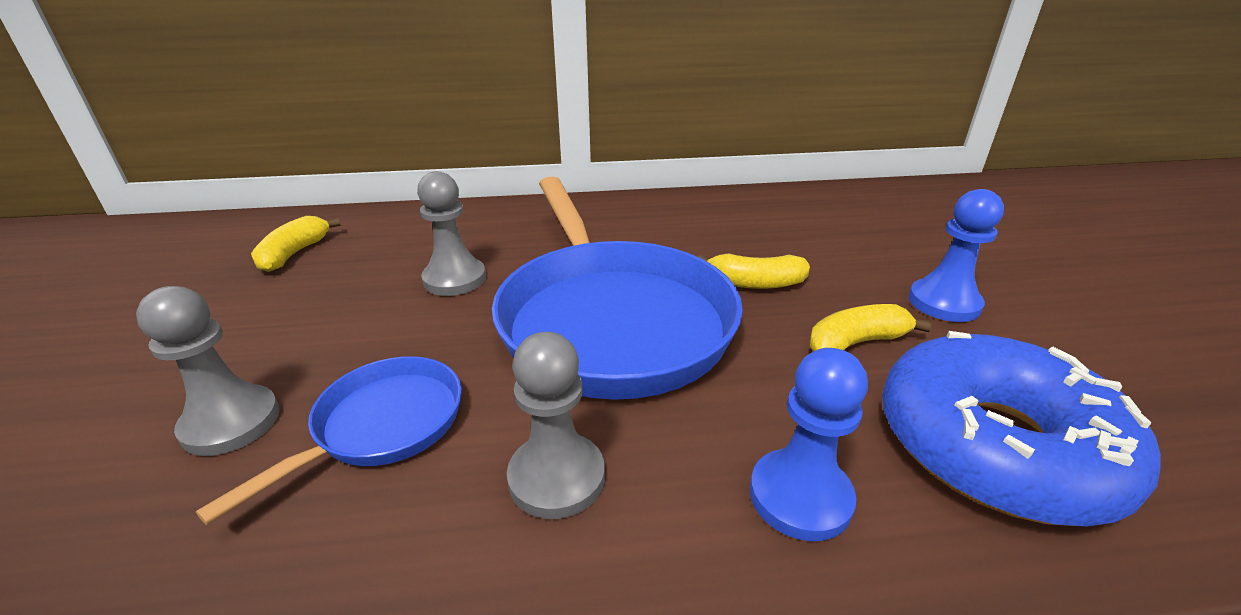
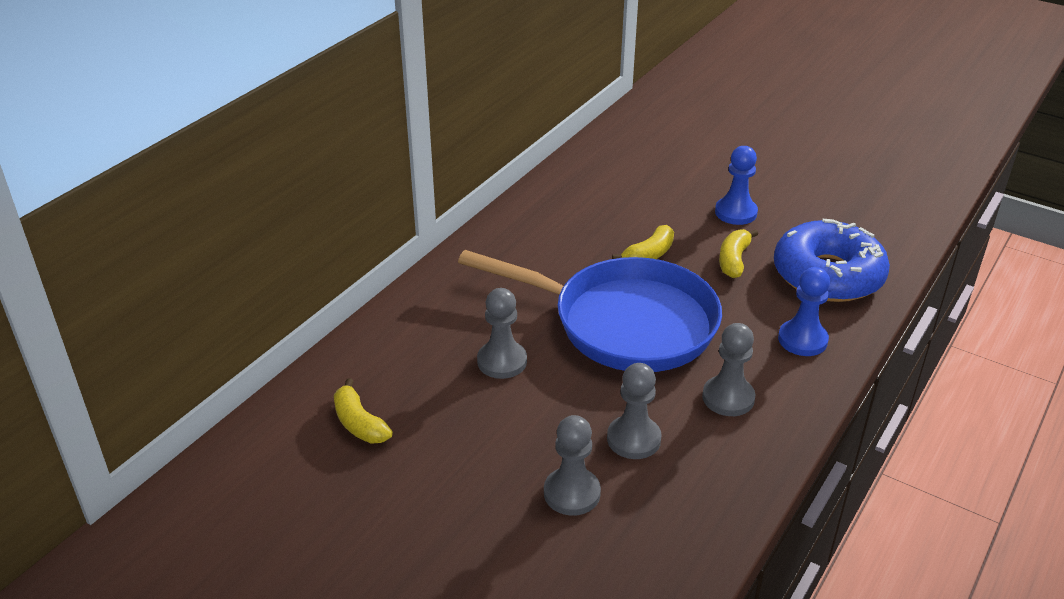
camera: 50 degrees left, 5 degrees up
blue pan [196,356,462,525] -> grey pawn [607,363,662,459]

